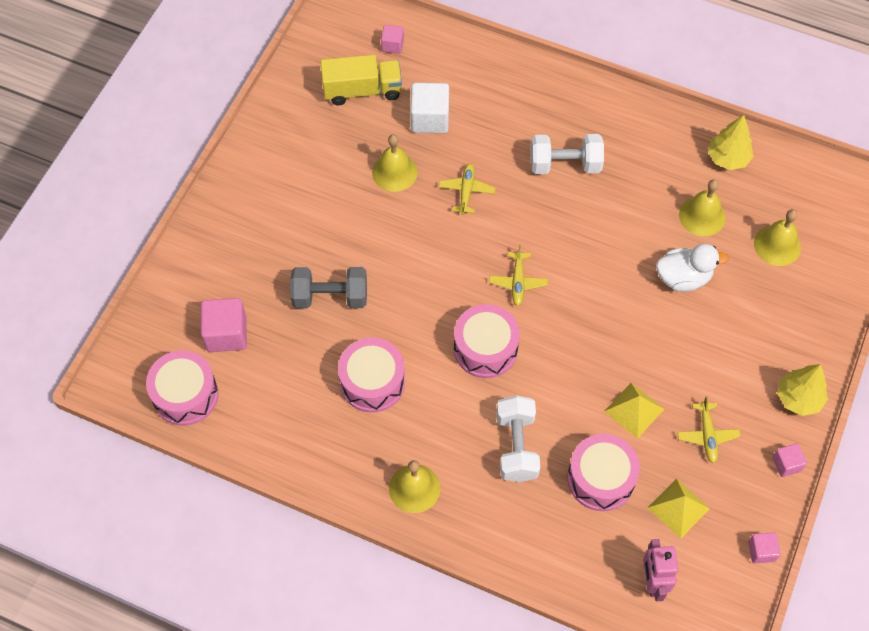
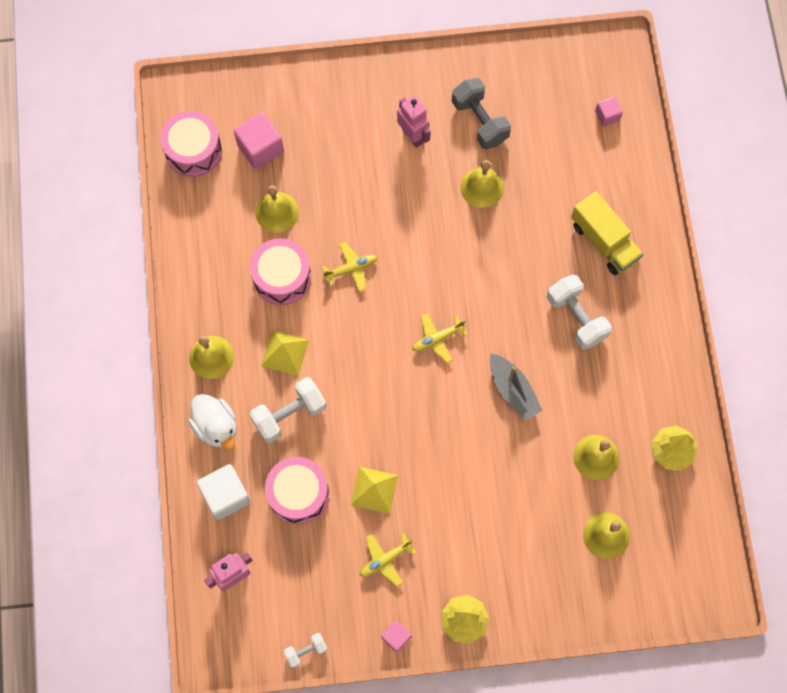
camera: 60 degrees right, 10 degrees up
grey dumbbell [290,267,367,309] -> grey dumbbell moved to [452,78,511,149]
yellow truck [320,55,402,105] -> yellow truck moved to [571,191,643,275]
white cube [410,83,449,133] -> white cube moved to [197,464,251,520]
yellow plane [438,163,495,215] -> yellow plane moved to [322,242,377,292]
pink drum [454,304,520,378] -> none
yellow pyramid [647,478,710,539] -> yellow pyramid moved to [261,330,309,376]
white duck [656,244,729,292] -> white duck moved to [189,394,237,450]
pink cube [748,532,781,563] -> white dumbbell [284,633,328,668]
none -> yellow bell [255,185,299,233]
none -> pink robot [397,96,431,148]
none -> grey boat [490,354,542,421]

